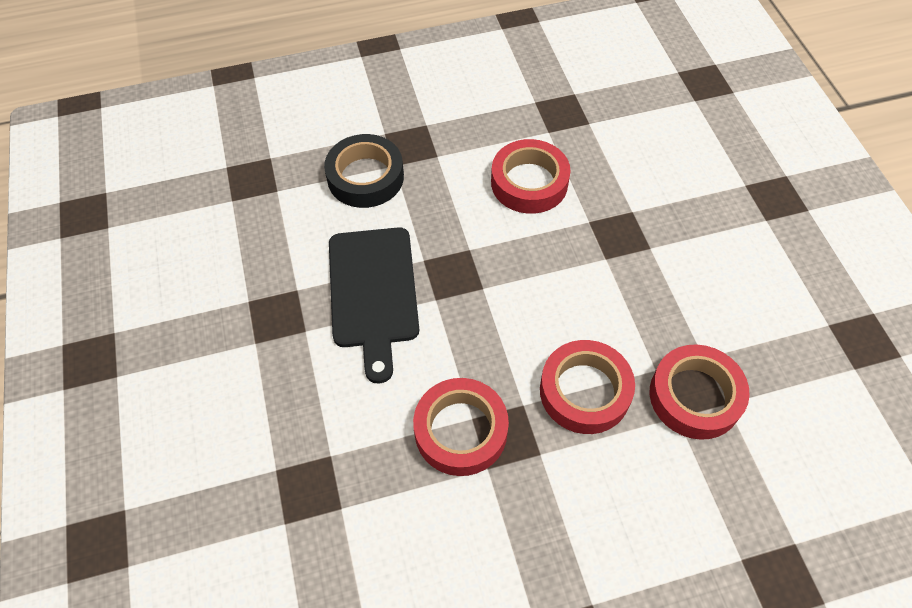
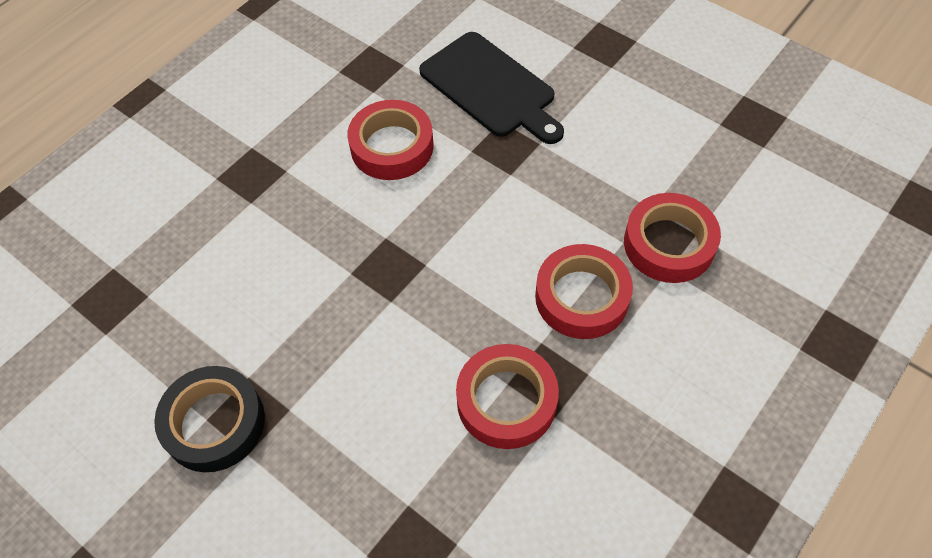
camera: 35 degrees left, 0 degrees up
black tape [324,134,404,208] -> black tape moved to [154,366,265,472]
black cutting board [329,227,419,384] -> black cutting board moved to [419,32,564,144]

